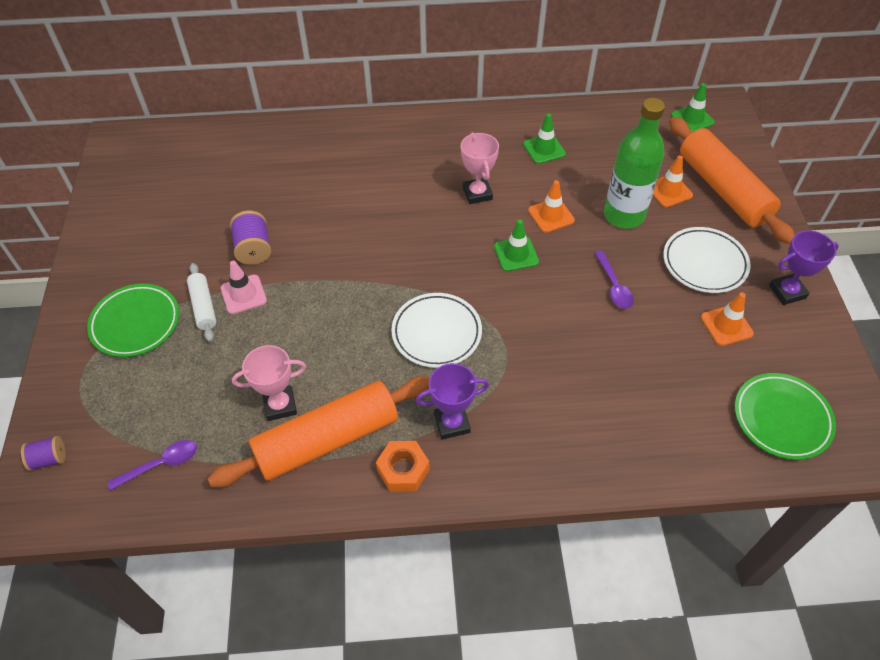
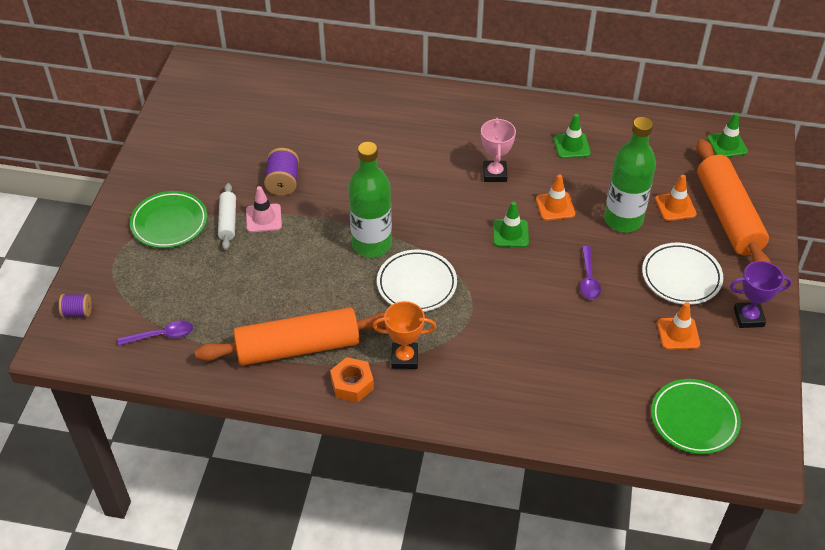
camera: 15 degrees right, 5 degrees down
pink trophy [232,345,306,421] -> none
purple trophy [416,363,489,440] -> orange trophy [373,301,436,369]
none -> green bottle [348,142,392,258]

